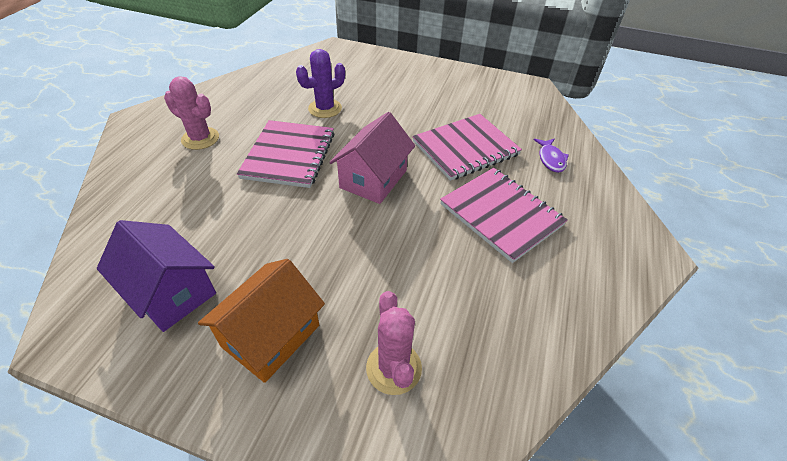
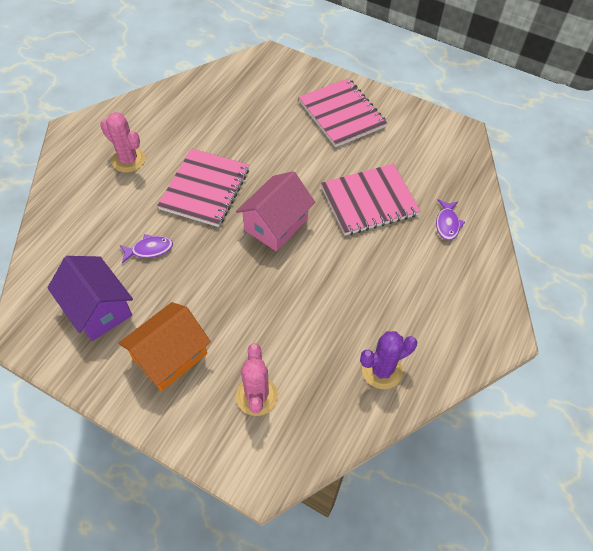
camera: 10 degrees right, 10 degrees up
purple cactus [296,49,345,118] -> purple cactus moved to [360,331,417,389]
pink notebook [440,168,568,263] -> pink notebook moved to [299,78,387,147]
none -> purple fish [120,234,173,263]

